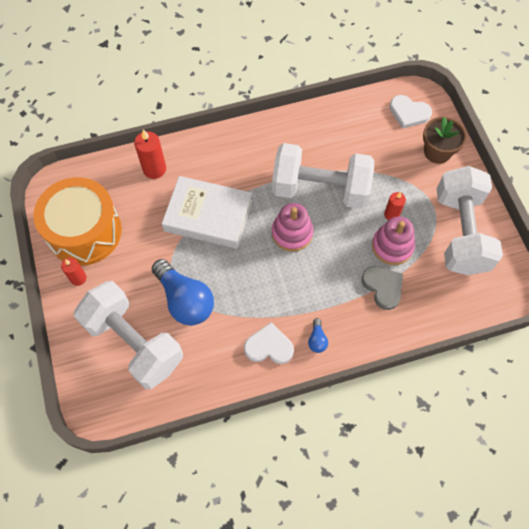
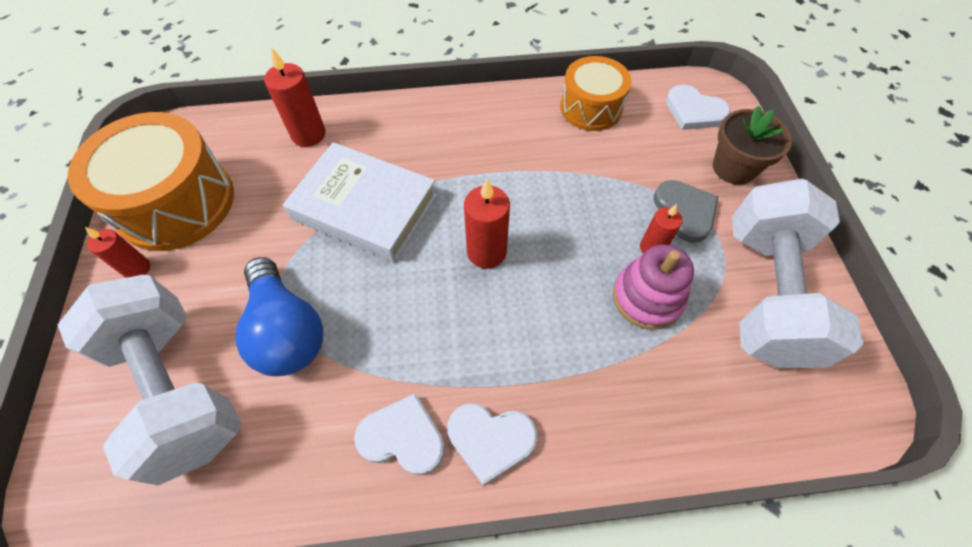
camera: 10 degrees right, 5 degrees down
white dumbbell [272,143,374,209] -> none
pink stacking toy [272,203,313,252] -> red candle [464,179,510,269]
blue light bulb [308,318,328,353] -> white heart [447,403,537,486]
grey heart [361,266,403,310] -> grey heart moved to [654,180,718,243]
none -> orange drum [560,56,632,131]

